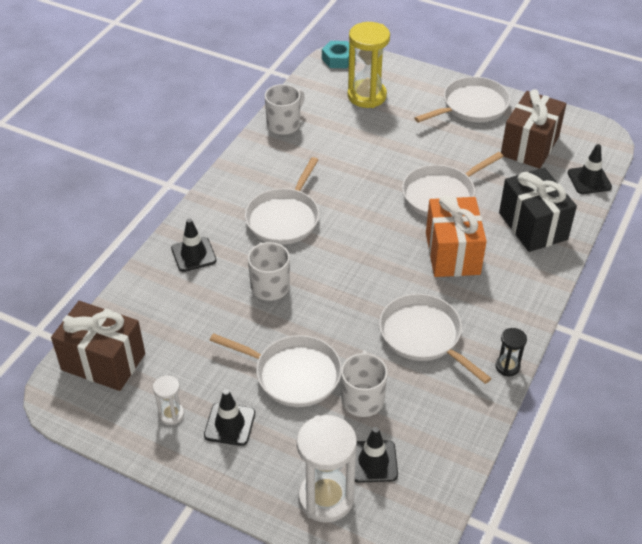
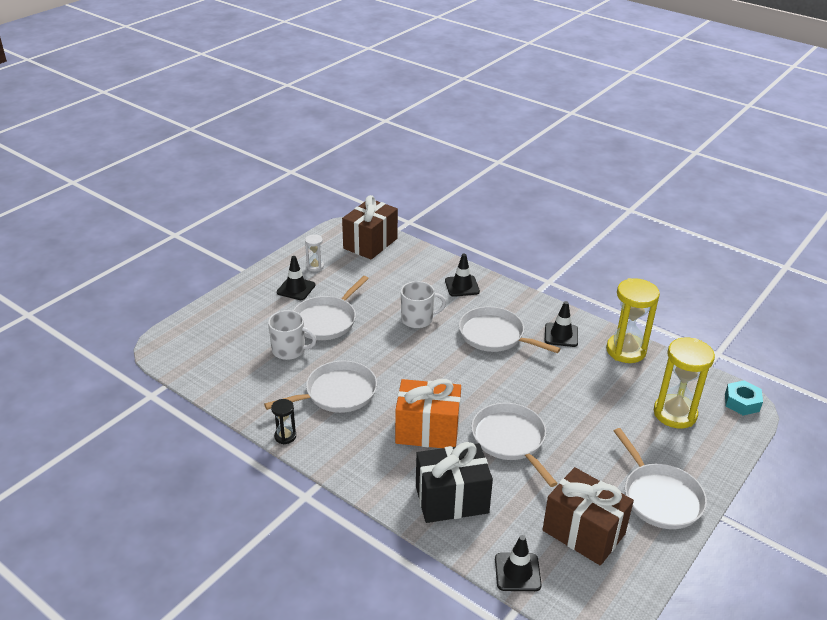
camera: 100 degrees right, 10 degrees down
white mug [265,84,305,135] -> yellow hourglass [606,278,660,363]
white hourglass [296,415,357,523] -> none
black traffic cone [355,427,398,483] -> black traffic cone moved to [545,301,578,347]

